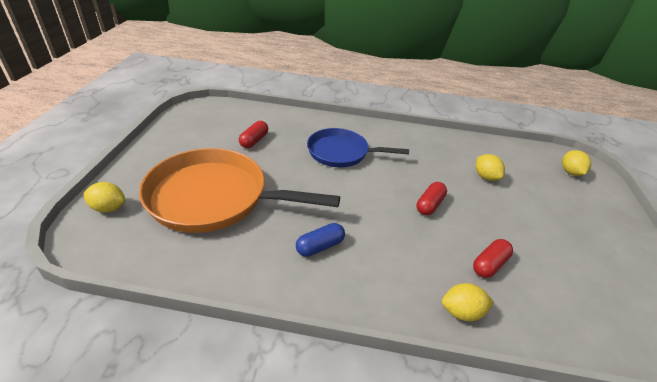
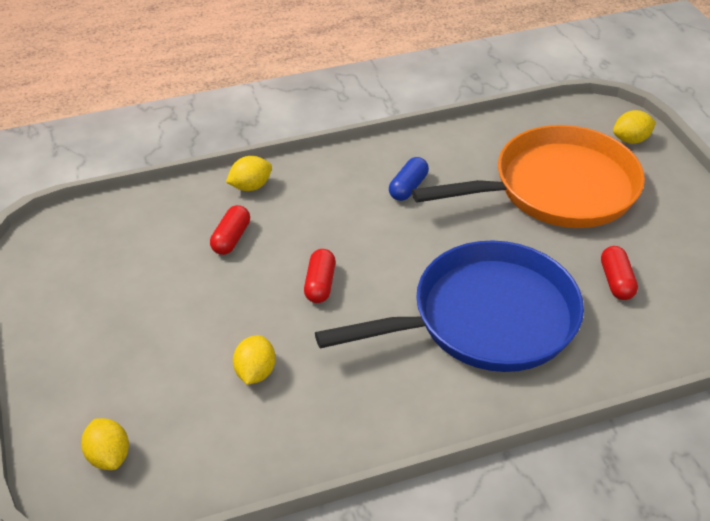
camera: 155 degrees right, 5 degrees up
blue pan [307,128,409,167] -> blue pan [315,241,584,372], size x1.62
yellow lemon [476,154,505,181] -> yellow lemon turned 60 degrees clockwise [233,335,276,385]

